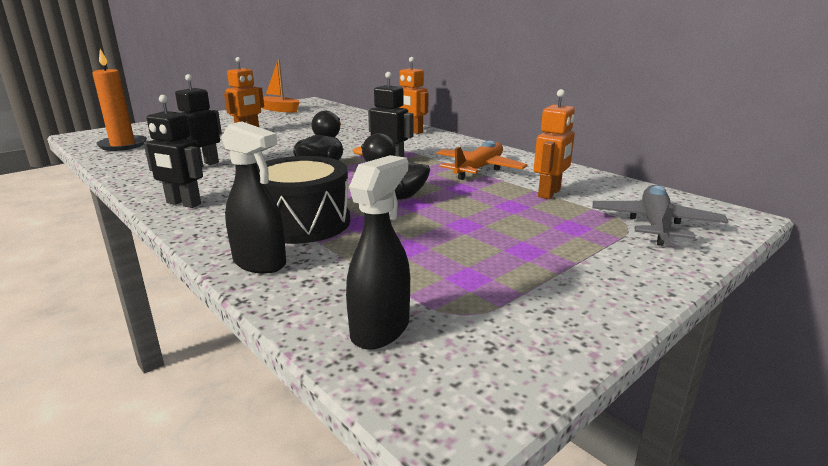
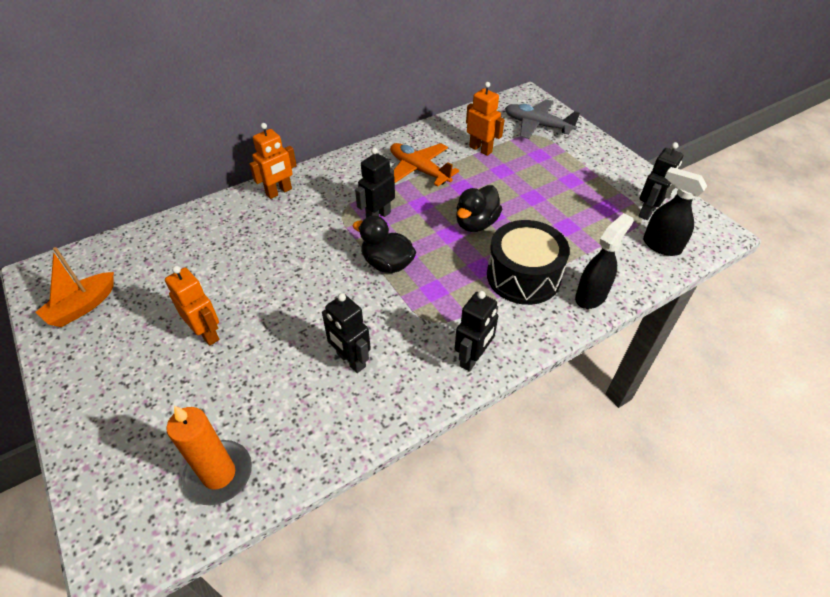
camera: 80 degrees left, 25 degrees up
none -> black robot [639,142,683,220]

